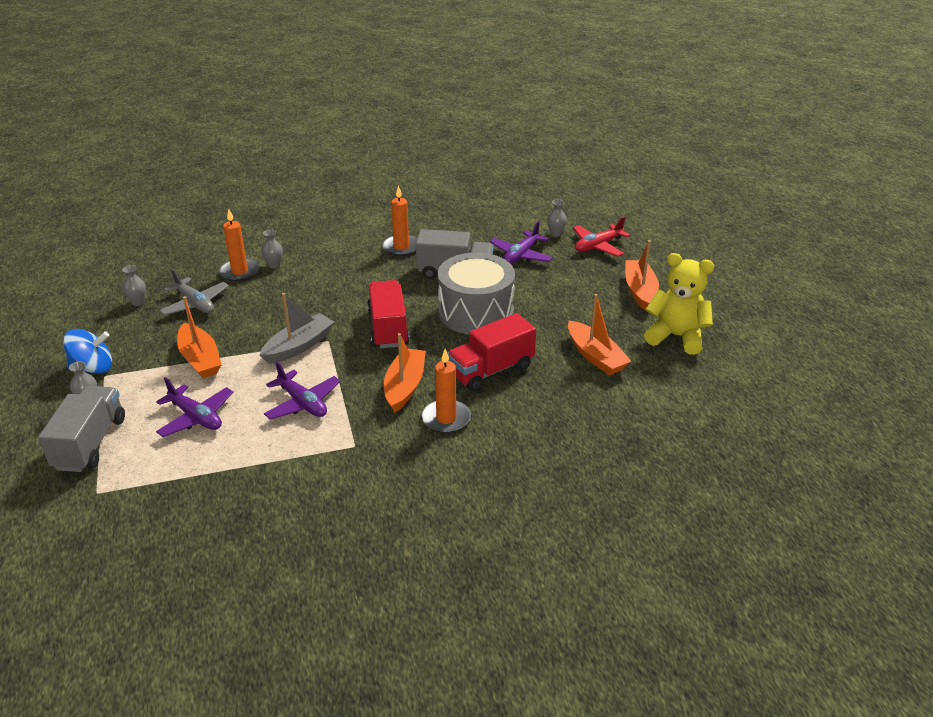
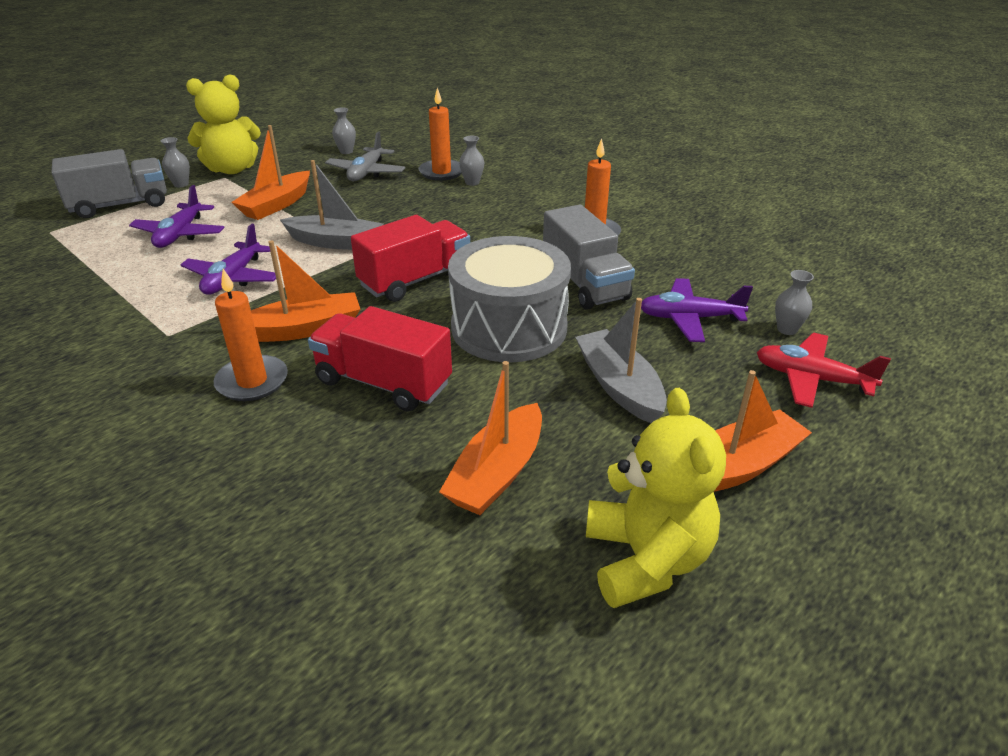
camera: 60 degrees right, 0 degrees up
blue spinning top [63,329,112,374] -> yellow teddy bear [186,74,261,174]
none -> grey boat [575,298,667,423]

